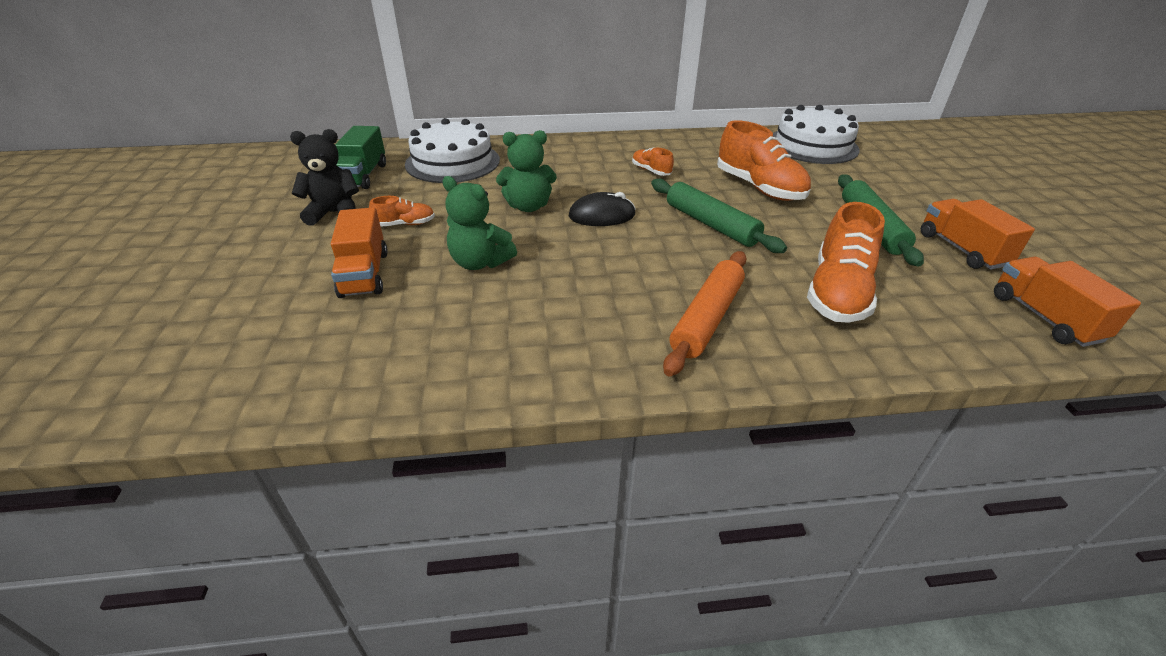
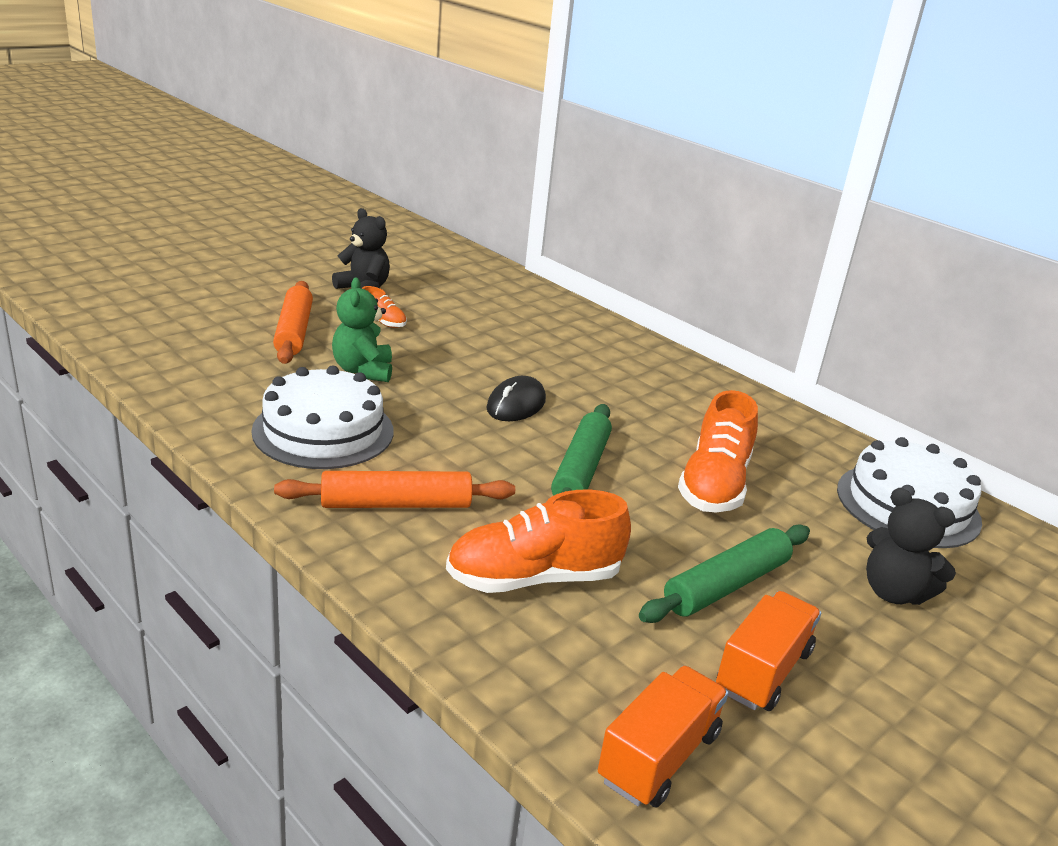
camera: 50 degrees right, 10 degrees down
orange truck [331,207,388,298] -> orange rolling pin [273,281,313,364]
green truck [335,126,386,189] -> none
white cake [405,118,500,183] -> white cake moved to [251,366,393,469]
green teddy bear [496,130,557,212] -> none
black mouse [569,192,636,226] -> black mouse turned 75 degrees clockwise [486,376,546,421]
orange shoe [632,147,674,176] -> none
none -> black teddy bear [866,488,956,605]

